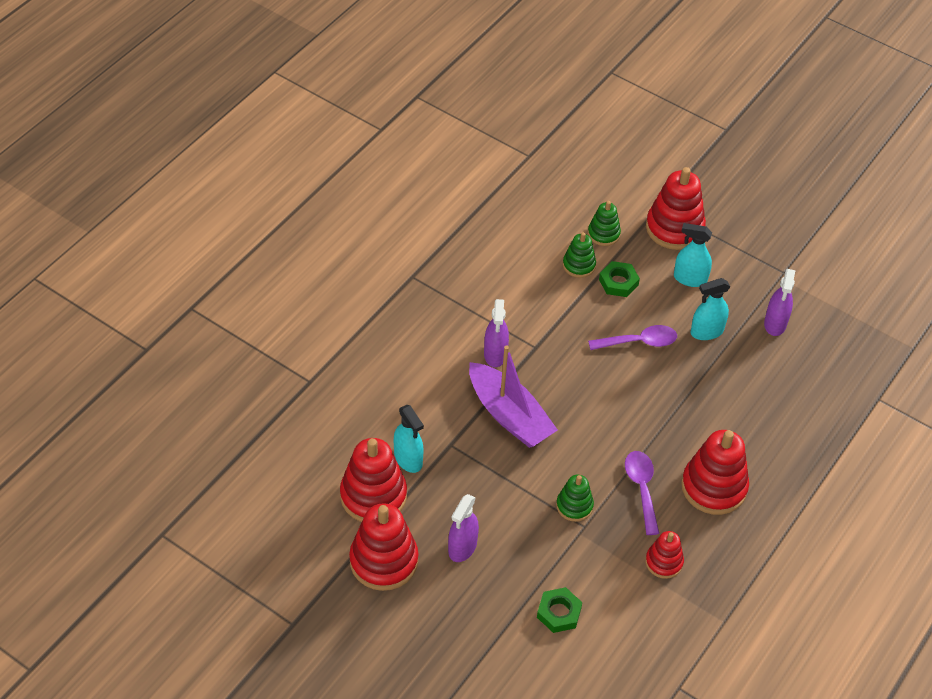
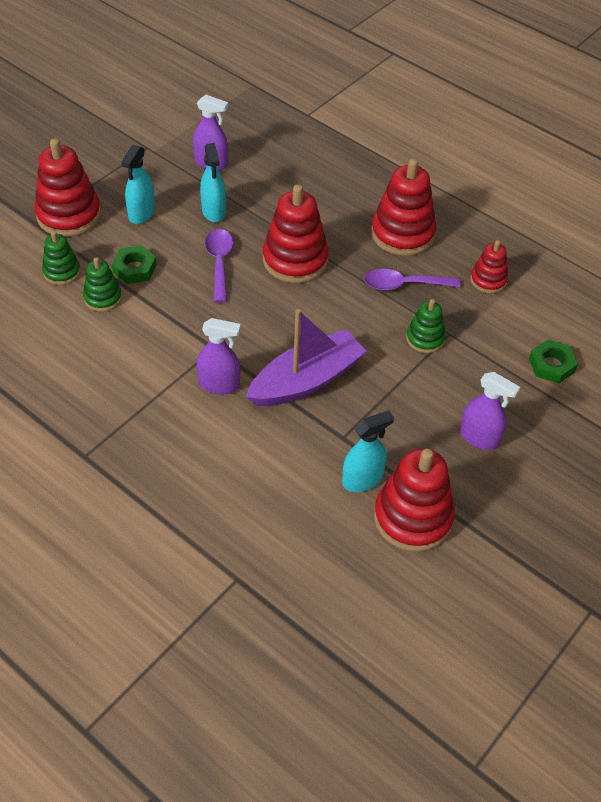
camera: 85 degrees left, 0 degrees up
red stacking toy [349,503,418,591] -> red stacking toy moved to [263,184,329,283]

